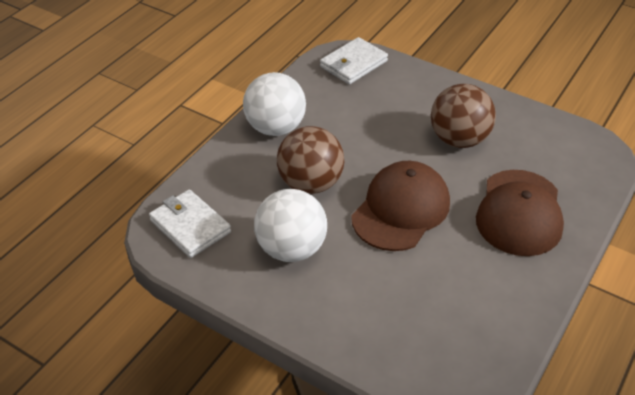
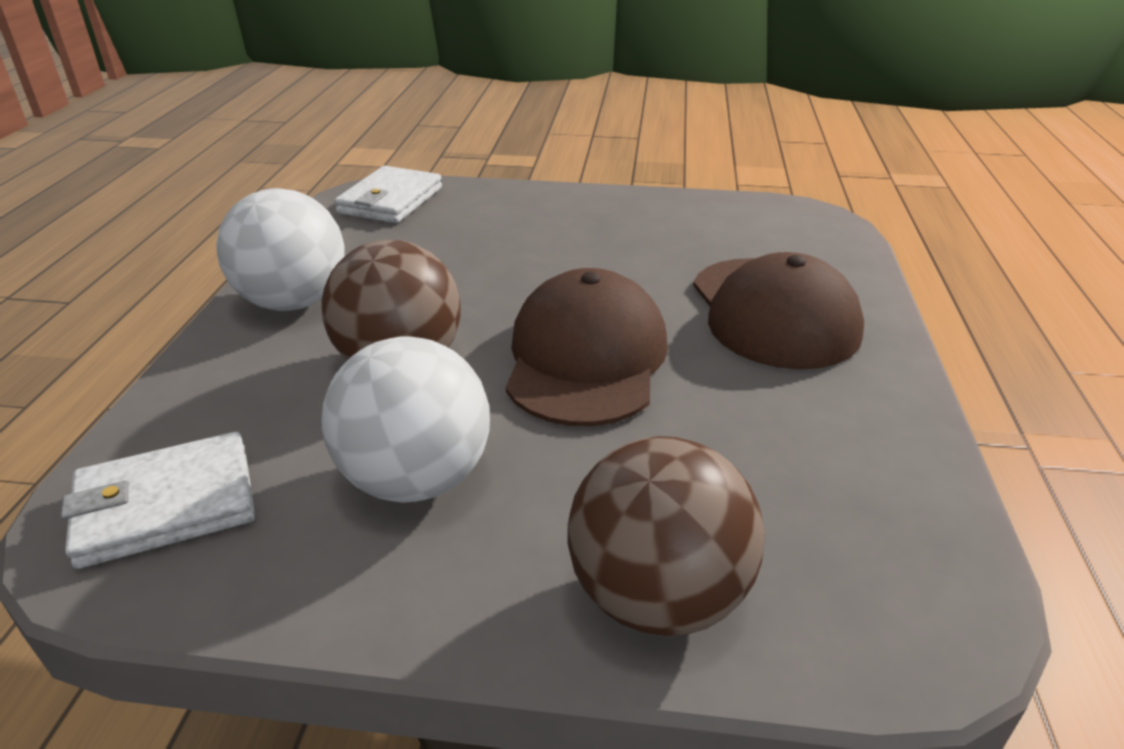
camera: 25 degrees left, 10 degrees down
white wallet [149,189,231,258] -> white wallet turned 45 degrees counterclockwise [60,432,255,569]
brown ball [431,84,496,148] -> brown ball moved to [567,436,765,636]

